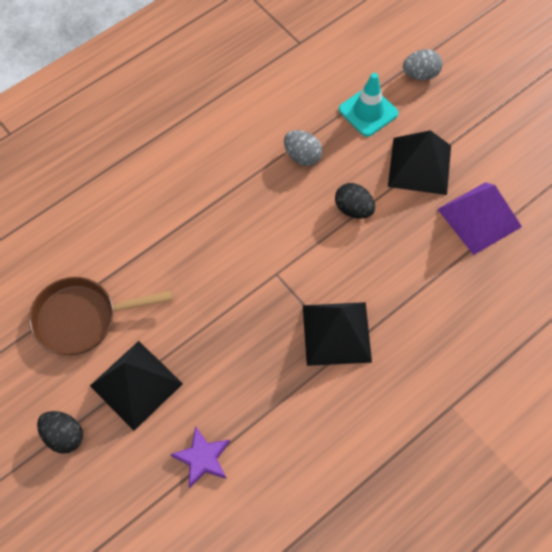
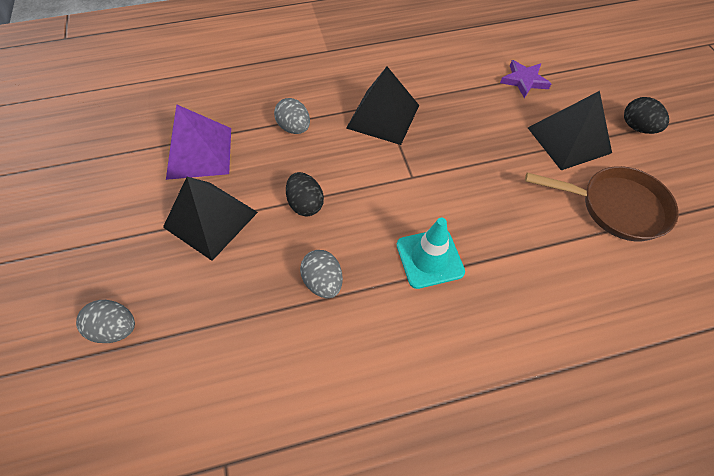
camera: 155 degrees left, 5 degrees down
turquoise traffic cone [339,73,398,137] -> turquoise traffic cone moved to [397,218,465,289]
none -> grey egg [274,98,310,134]

